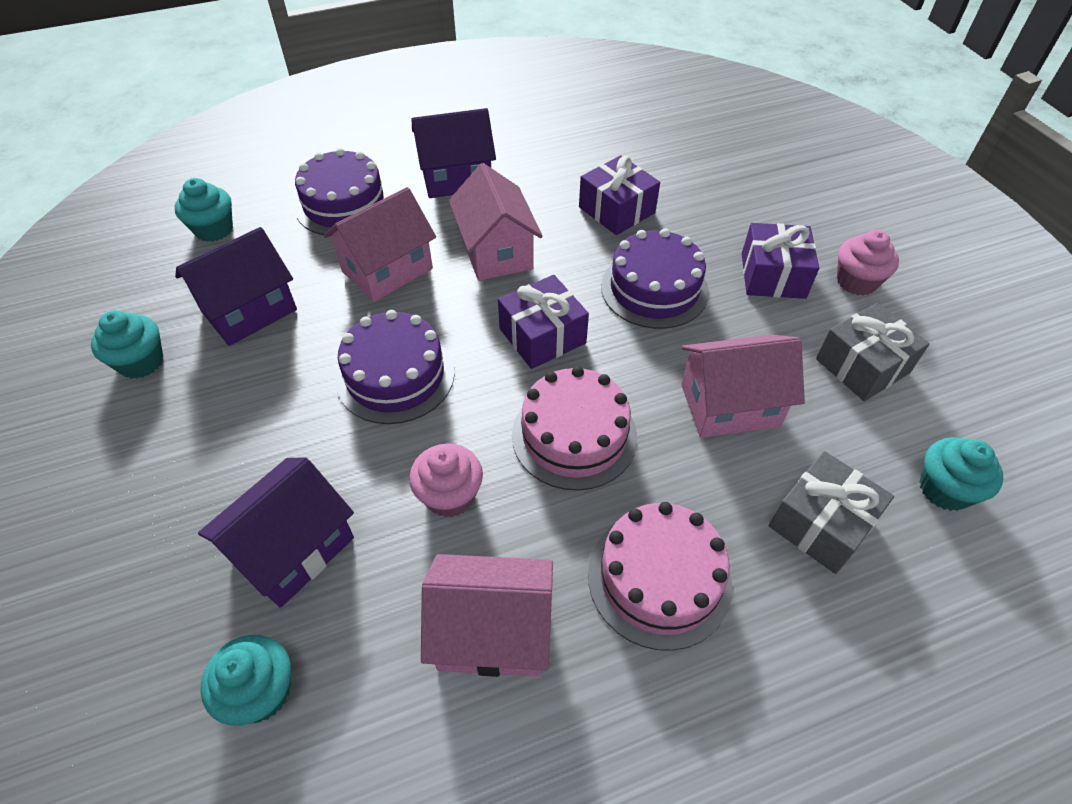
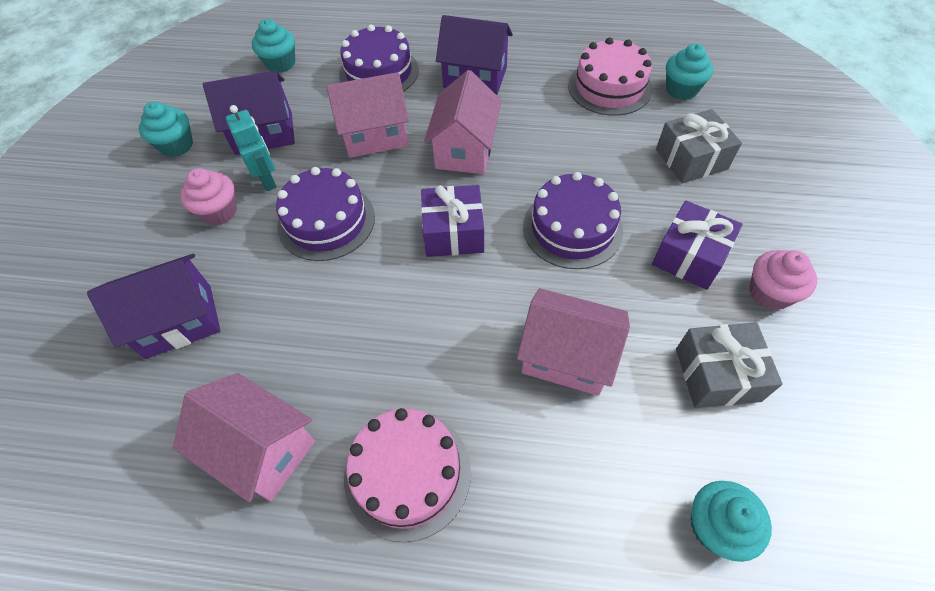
camera: 30 degrees right, 5 degrees up
turquoise cupcake [200,635,291,725] -> turquoise cupcake moved to [666,44,713,100]
pink cupcake [409,443,483,518] -> pink cupcake moved to [180,168,237,225]
pink cake [512,366,637,491] -> pink cake moved to [568,37,652,116]
purple gift [579,155,660,235] -> none
grey gift [769,451,894,574] -> grey gift moved to [656,109,742,183]
none -> turquoise robot [226,105,277,191]

